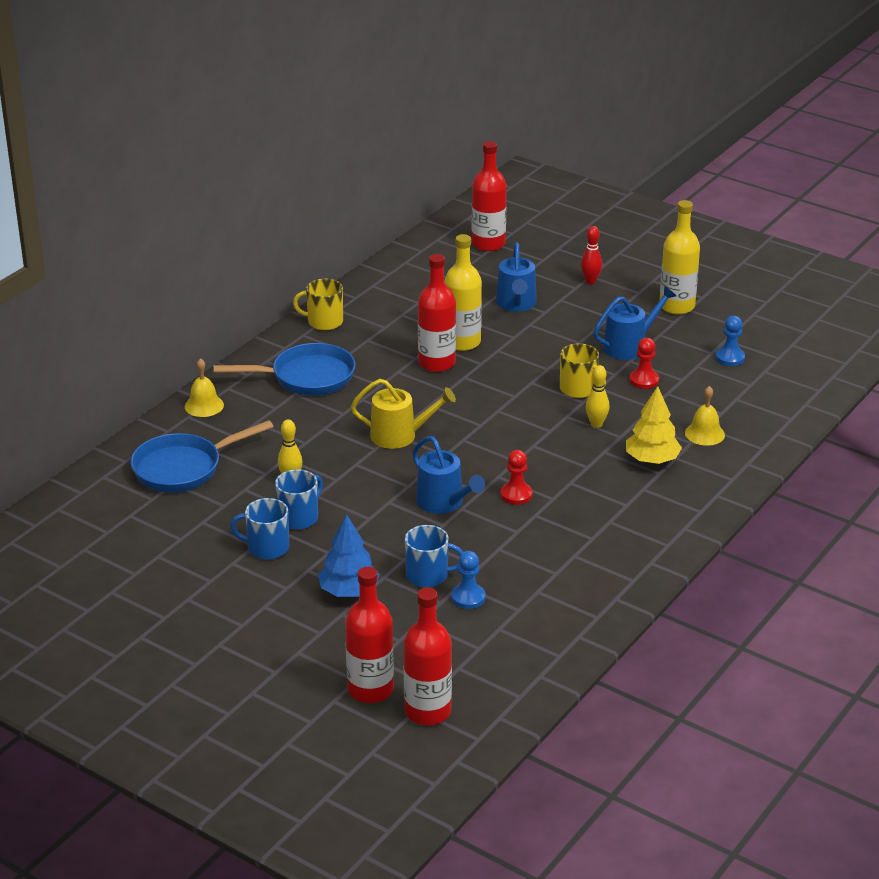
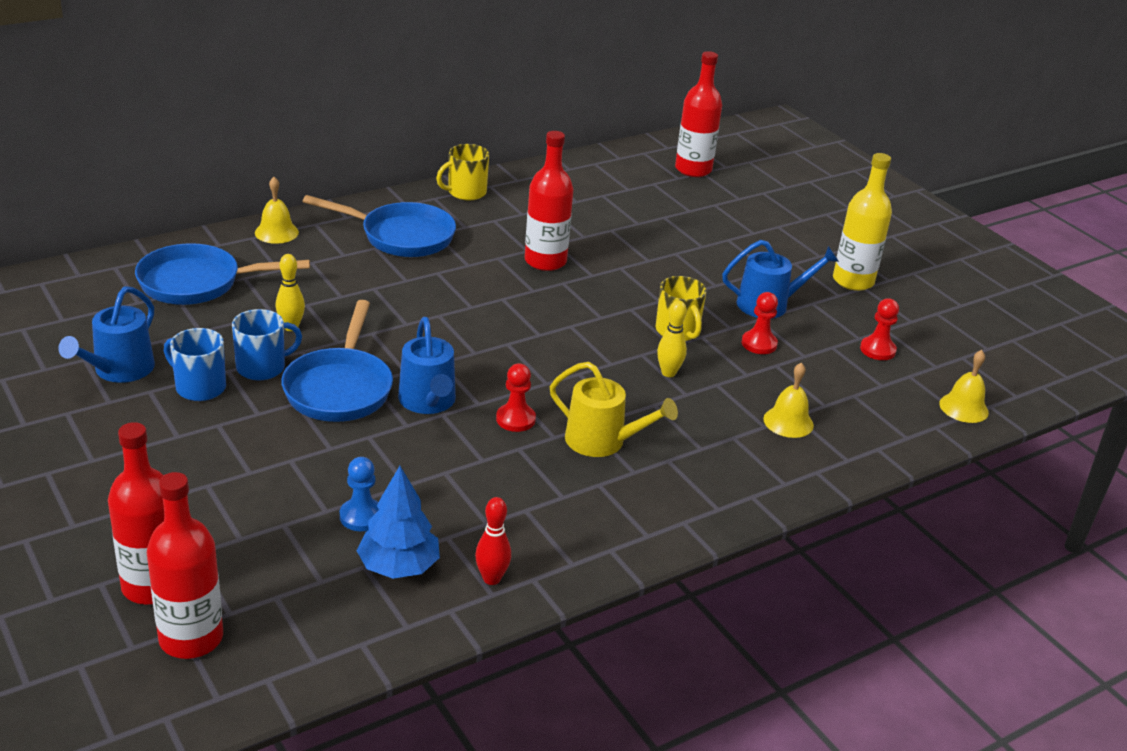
camera: 20 degrees right, 0 degrees up
yellow mug [293,279,343,330] -> yellow mug turned 60 degrees counterclockwise [436,144,489,200]
blue tree [318,514,380,597] -> blue tree moved to [356,466,440,579]
yellow watering can [351,379,456,449] -> yellow watering can moved to [550,362,678,457]
blue mug [405,525,463,587] -> none
yellow bottle [444,234,482,351] -> none
blue watering can [496,242,537,311] -> blue watering can moved to [58,286,155,383]
red bowling pin [581,226,602,284] -> red bowling pin moved to [475,497,511,585]
yellow tree [626,386,682,464] -> none
blue pawn [716,316,745,366] -> red pawn [860,298,899,360]
none -> blue pan [281,300,393,422]
none -> yellow bell [939,350,989,423]

